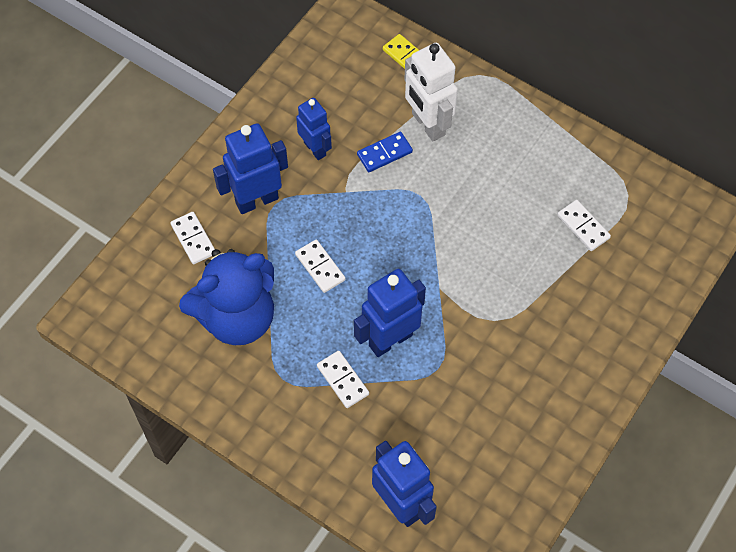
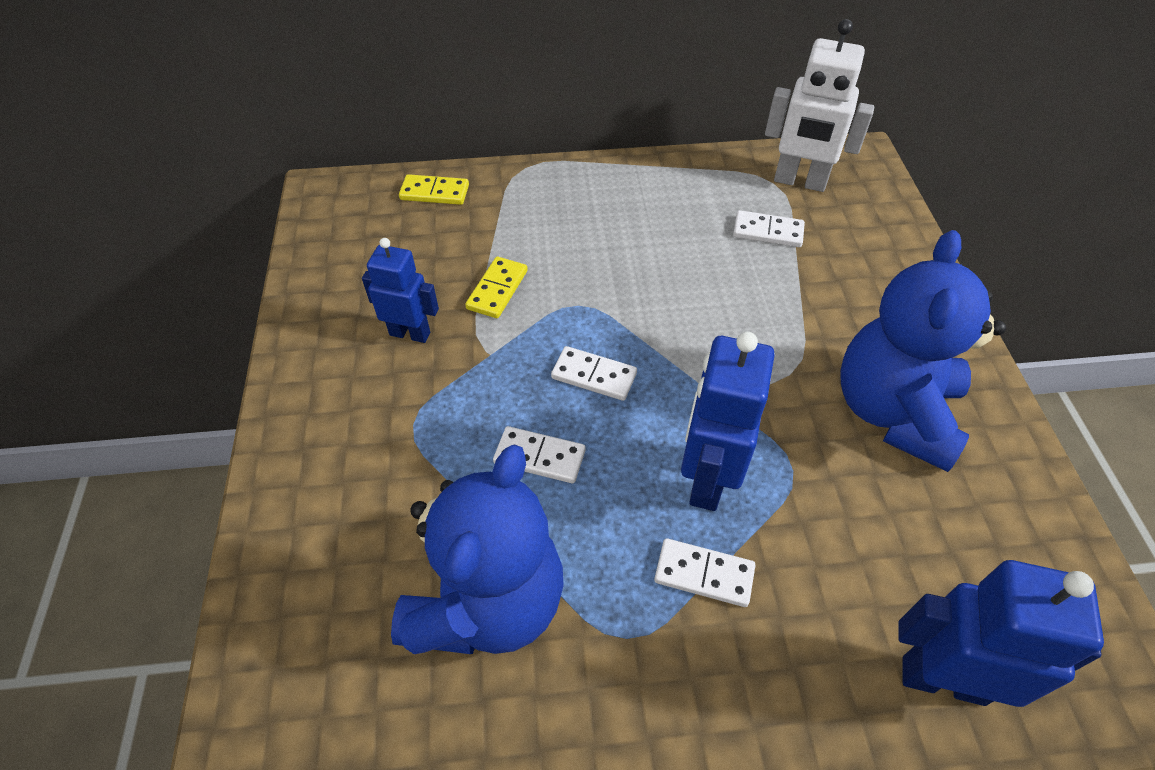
camera: 40 degrees left, 10 degrees down
white domino [171,212,215,264] -> white domino moved to [551,346,637,401]
blue robot [213,123,288,214] -> none
blue domino [357,132,413,172] -> yellow domino [465,257,528,318]
white robot [404,43,458,141] -> white robot moved to [765,19,874,192]
none -> blue teddy bear [840,230,1006,472]

